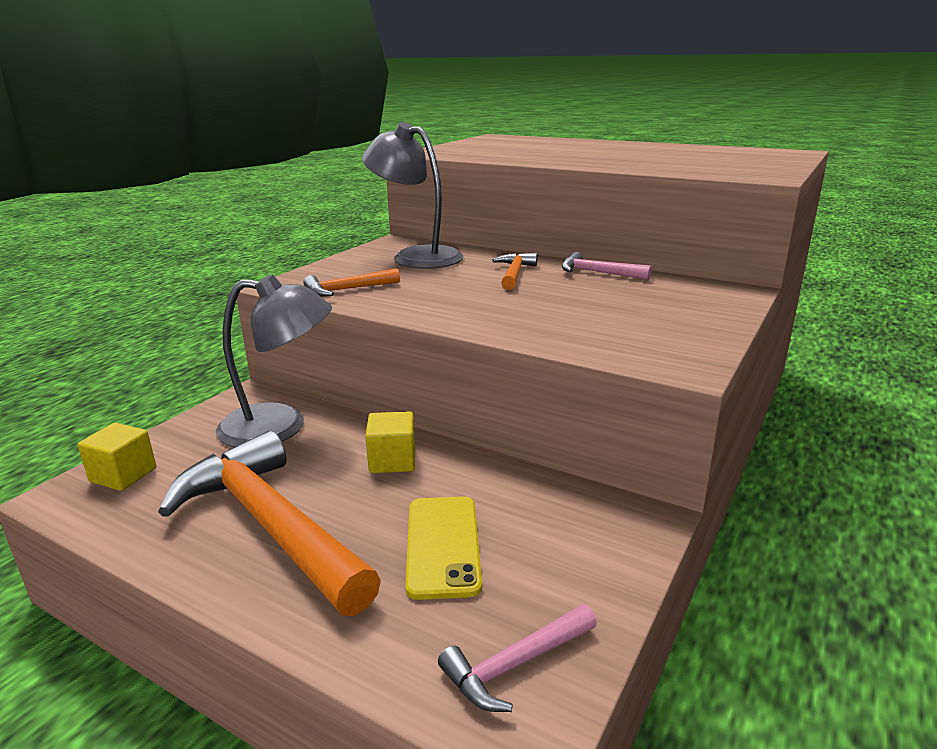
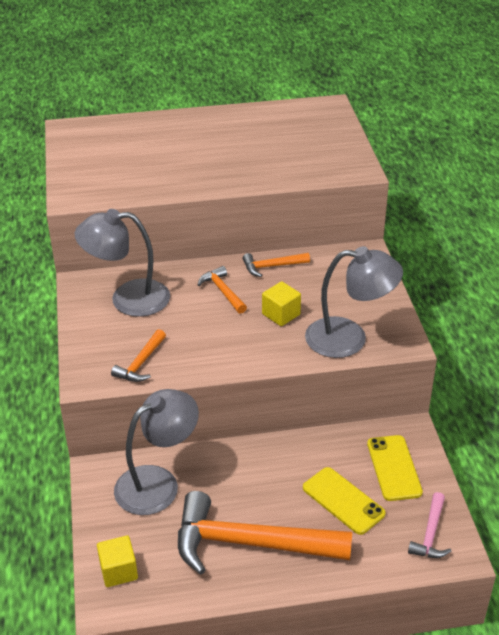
camera: 40 degrees left, 15 degrees up
yellow cube [365,411,415,473] -> yellow cube moved to [262,281,301,326]
pink hammer [562,252,652,280] -> orange hammer [243,253,310,277]
none -> grey lamp [305,246,403,358]
none -> yellow phone [367,435,423,501]

